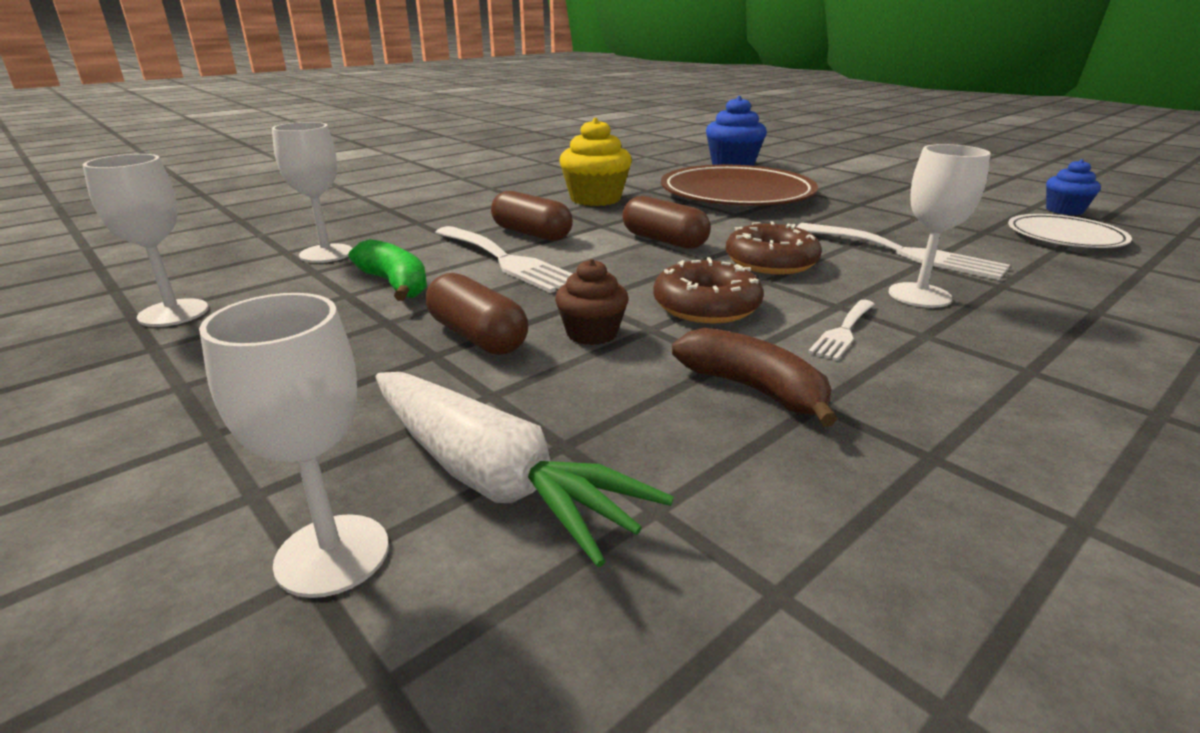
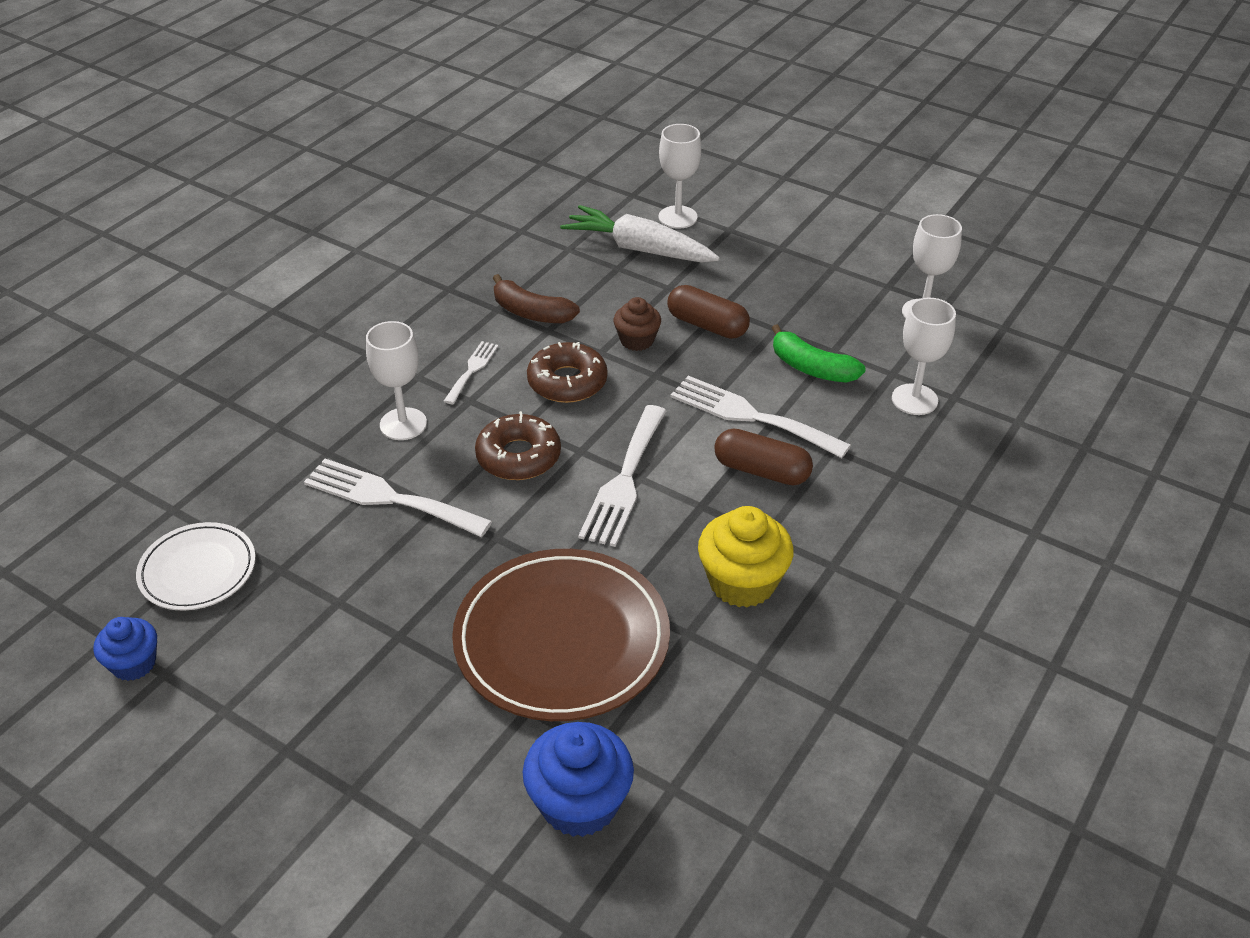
camera: 165 degrees right, 15 degrees up
brown capsule [622,196,711,249] -> white fork [578,405,666,547]

